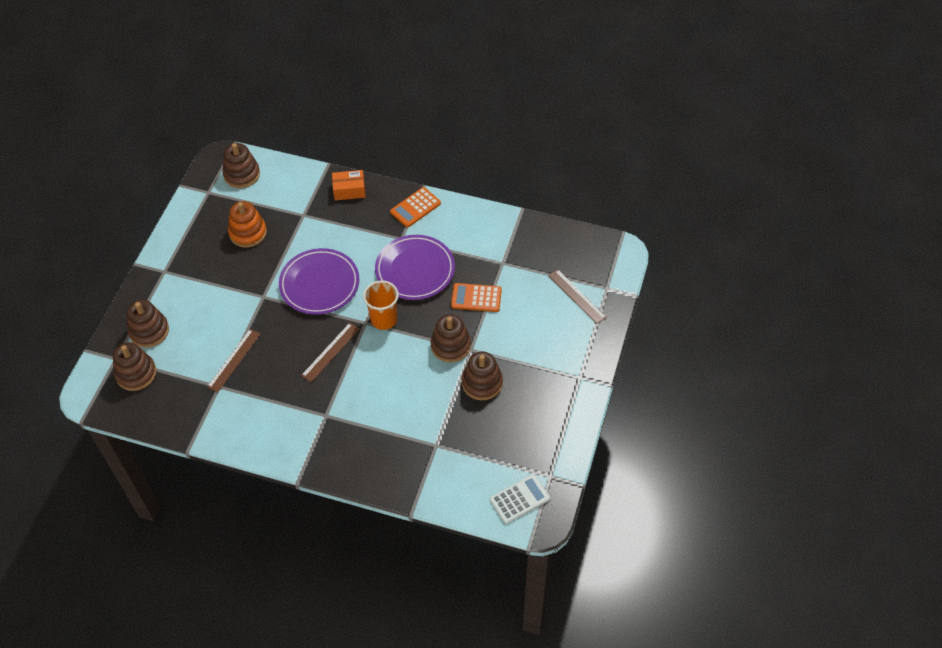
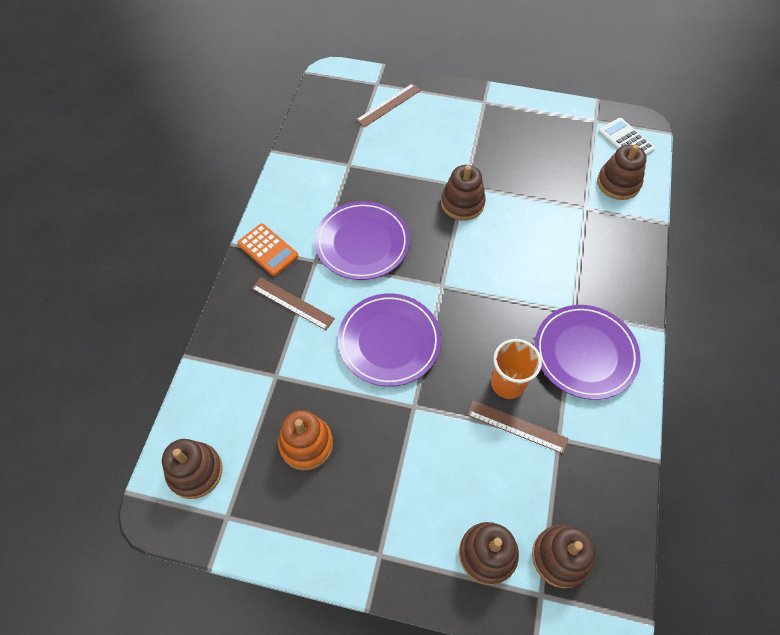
camera: 95 degrees left, 5 degrees up
brown ruler [301,323,360,382] -> brown ruler moved to [252,277,335,330]
orange box [332,170,366,201] -> none
orange cup [363,280,399,330] -> orange cup moved to [491,339,542,399]
orange calculator [451,283,502,312] -> none
brown stacking toy [462,352,503,400] -> brown stacking toy moved to [597,144,647,200]
none -> purple plate [535,305,640,400]

